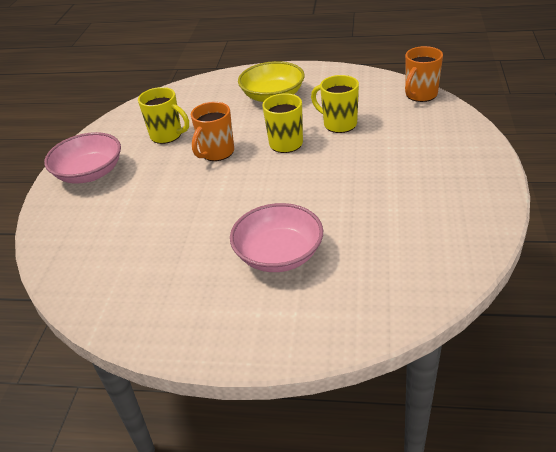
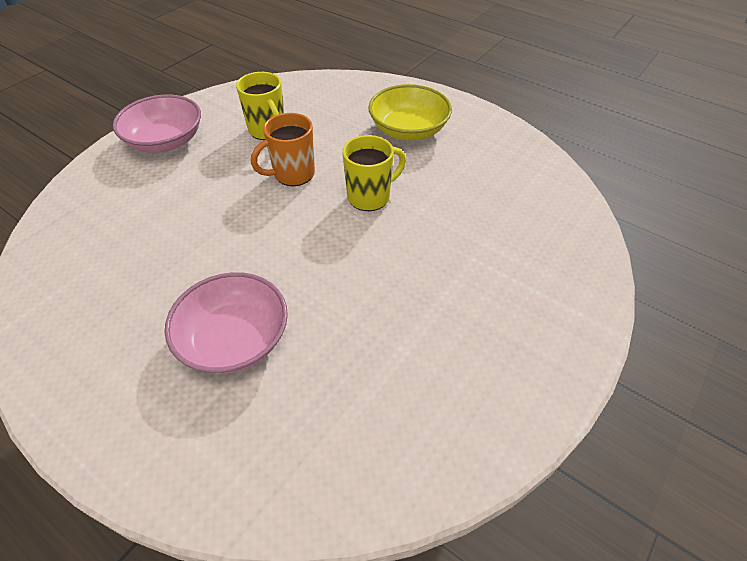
camera: 25 degrees right, 10 degrees up
yellow mug [311,75,359,133] -> none
orange mug [405,46,443,102] -> none

